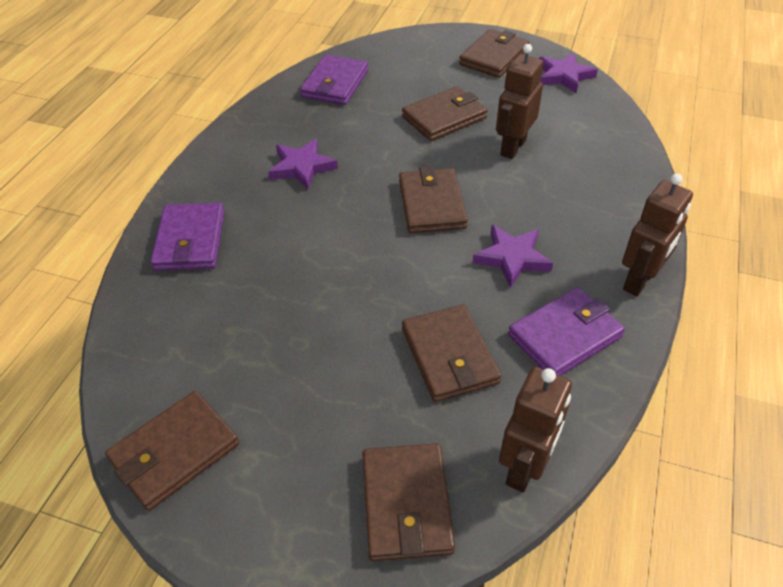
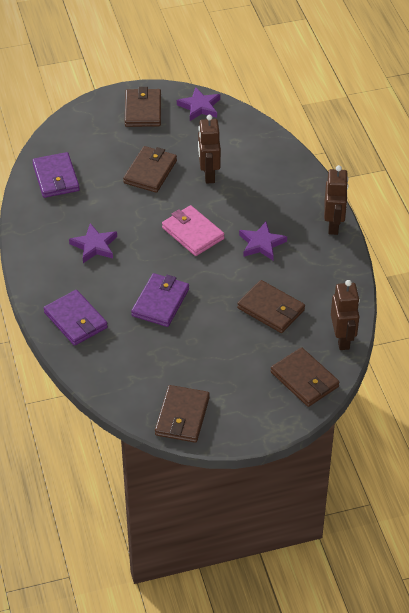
camera: 35 degrees left, 0 degrees up
brown wallet [399,166,468,233] -> pink wallet [162,205,225,256]
purple wallet [508,287,625,376] -> purple wallet moved to [131,273,189,327]

